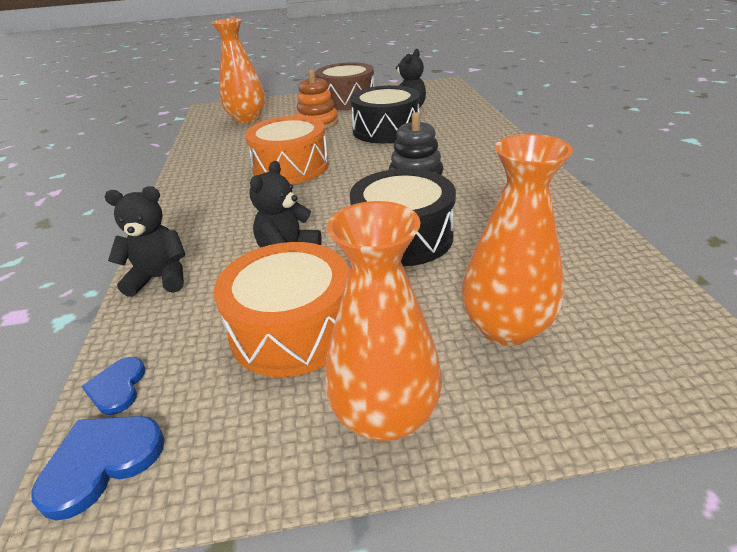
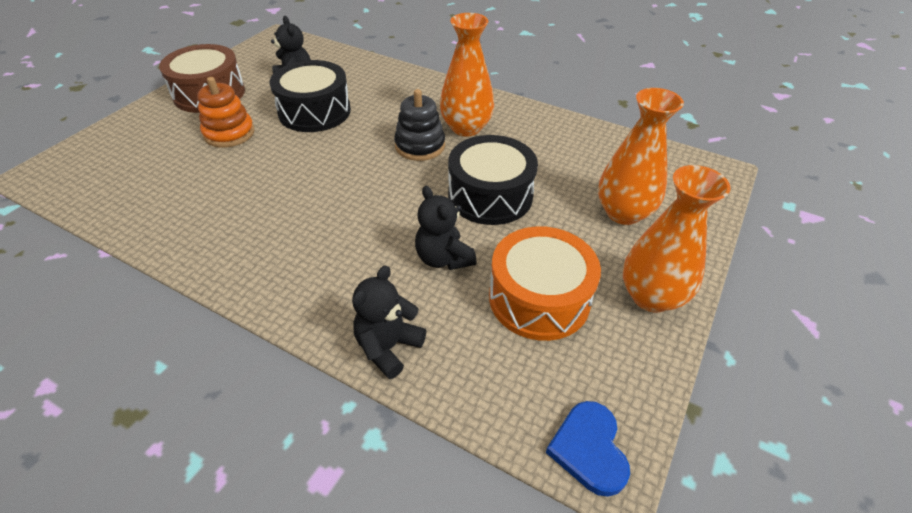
camera: 55 degrees left, 10 degrees up
blue heart [82,357,145,415] -> none
orange vase [211,18,265,124] -> orange vase moved to [440,13,494,136]
orange drum [245,116,329,184] -> none

